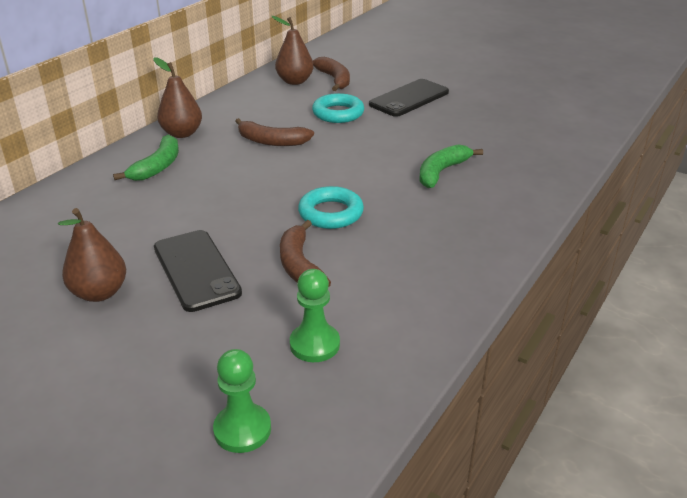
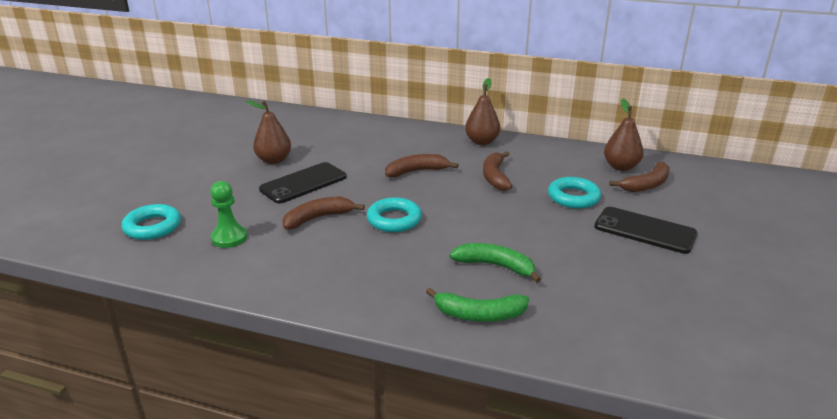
camera: 75 degrees right, 5 degrees down
green banana [113,134,179,181] -> green banana moved to [426,288,529,322]
green pawn [213,349,271,453] -> turquoise ring [122,204,181,240]
none -> brown banana [385,154,459,177]

